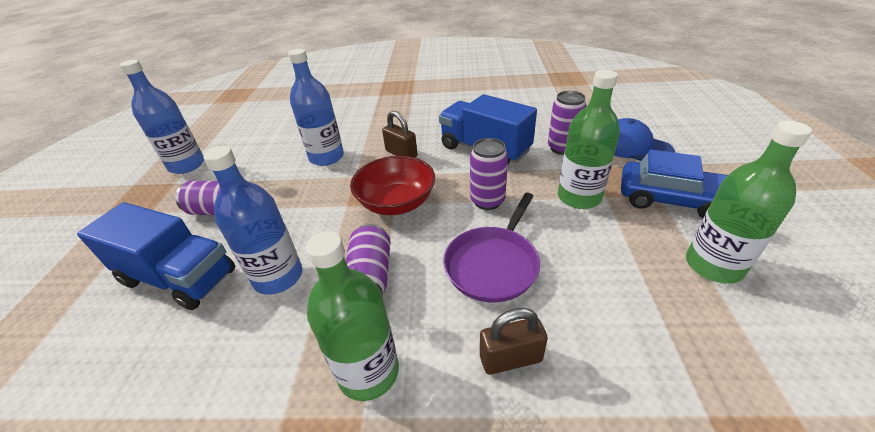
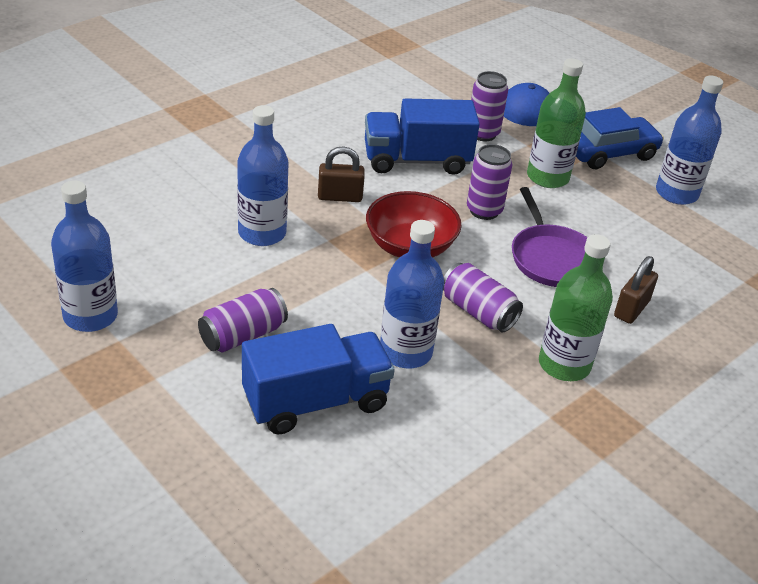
camera: 50 degrees left, 0 degrees up
green bottle [686,121,812,284] -> blue bottle [656,76,723,205]

